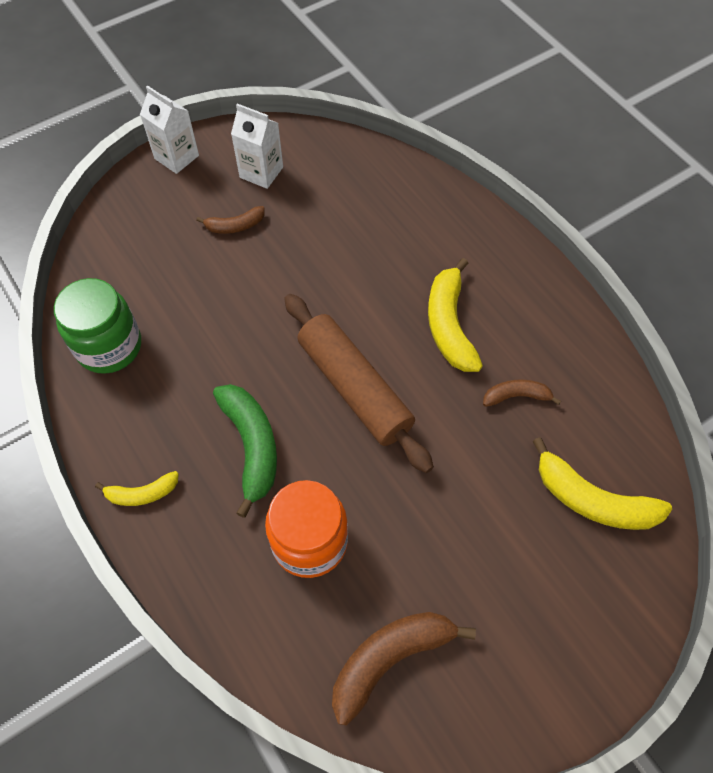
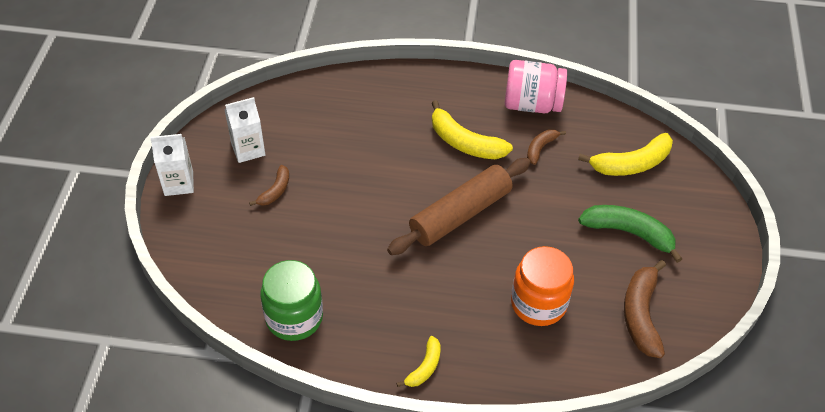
camera: 50 degrees left, 10 degrees down
green banana [213,384,277,518] -> green banana moved to [578,205,682,263]
brown rolling pin [284,294,434,473] -> brown rolling pin turned 45 degrees counterclockwise [387,158,531,255]
none -> pink jar [505,60,567,113]

